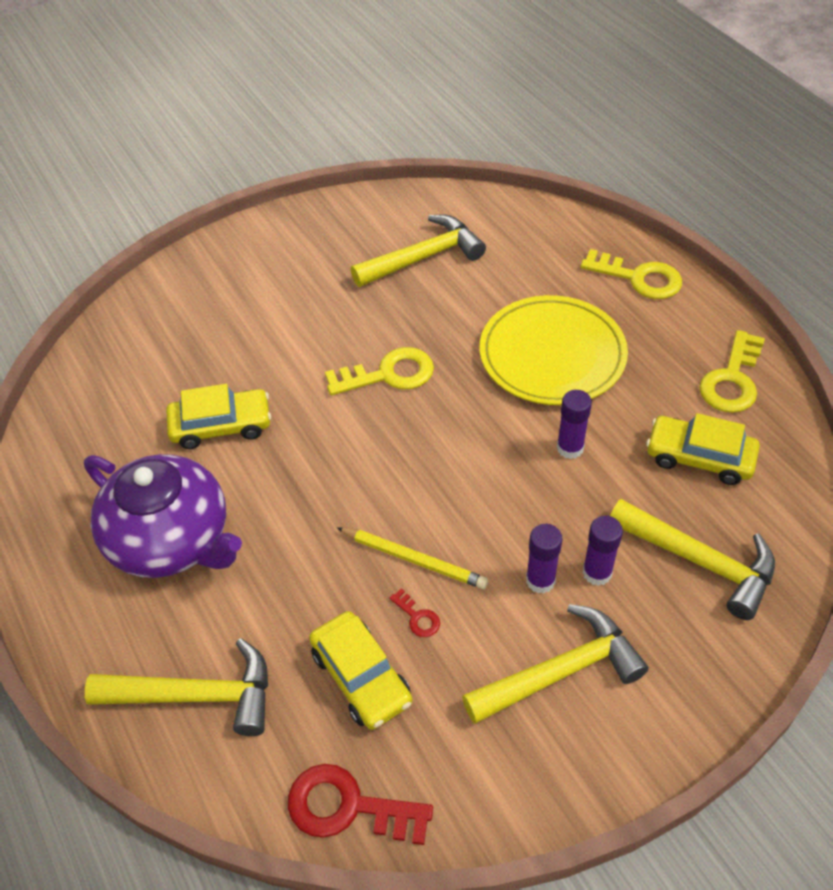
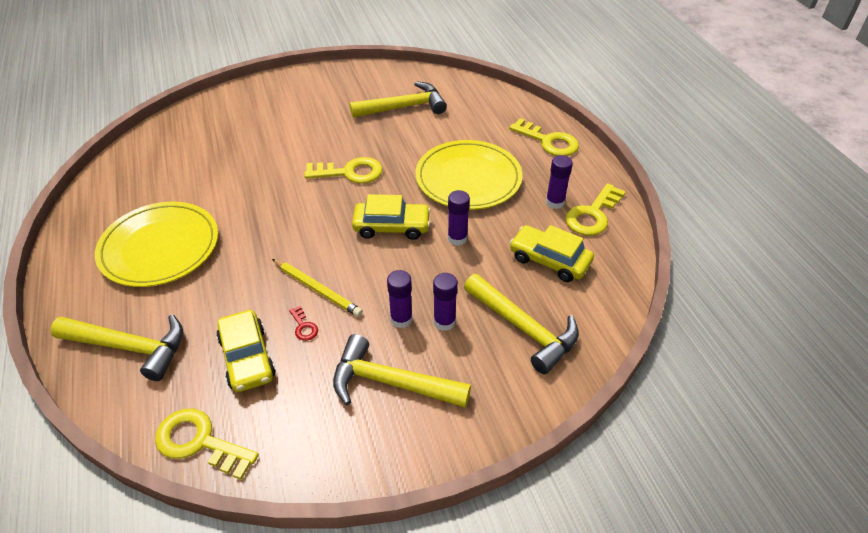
camera: 10 degrees right, 5 degrees down
purple teapot [84,454,242,578] -> yellow plate [95,202,218,287]
yellow car [166,384,271,449] -> yellow car moved to [352,194,431,240]
red key [288,764,433,845] -> yellow key [155,409,259,480]
yellow hammer [462,604,649,724] -> yellow hammer turned 150 degrees counterclockwise [333,334,471,408]
none -> purple glue stick [546,155,573,209]

